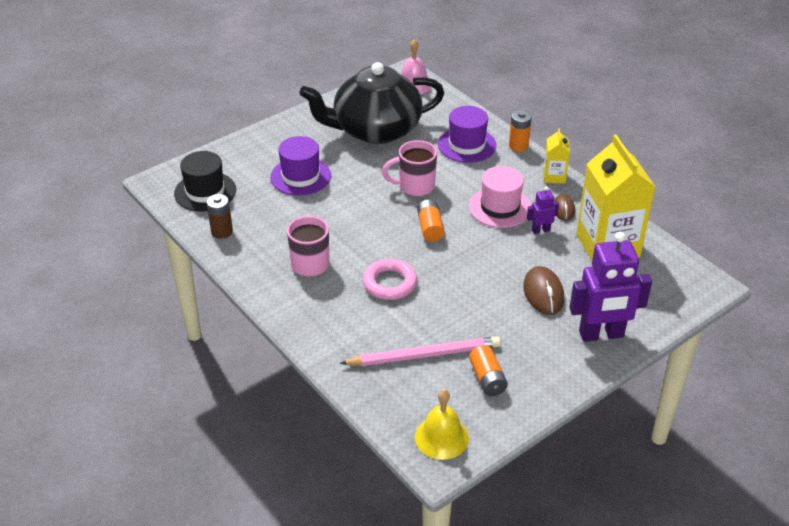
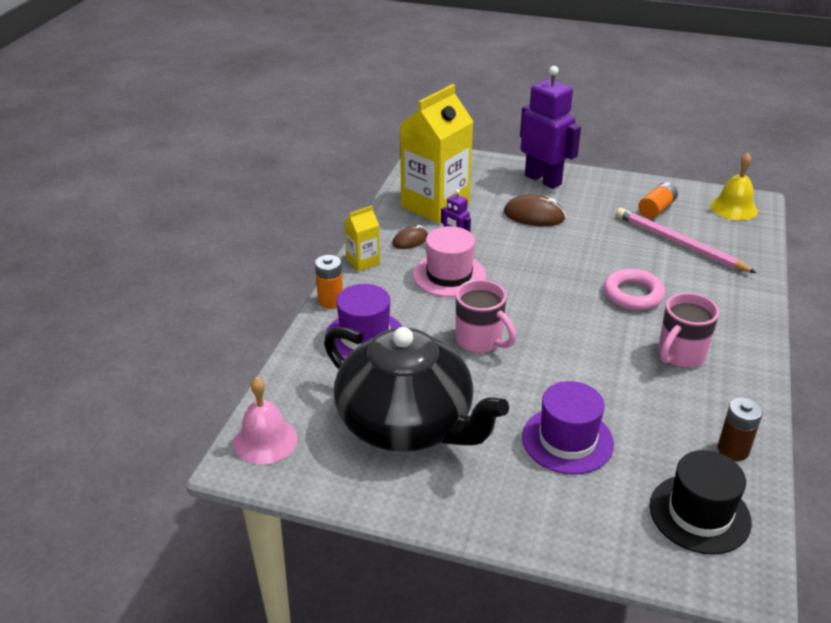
camera: 125 degrees left, 5 degrees down
orange battery [417,200,445,242] -> none
brown mouse [523,266,564,315] -> brown mouse turned 60 degrees clockwise [504,194,566,226]

